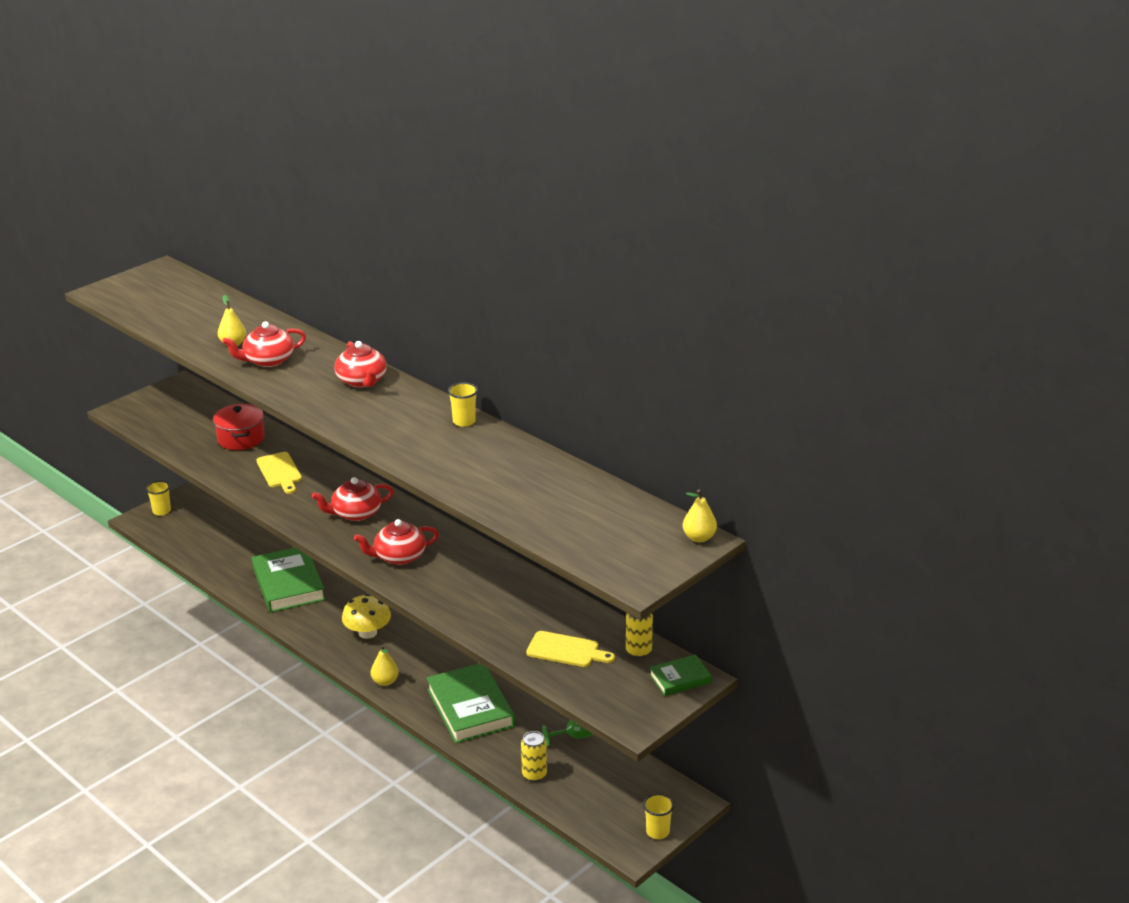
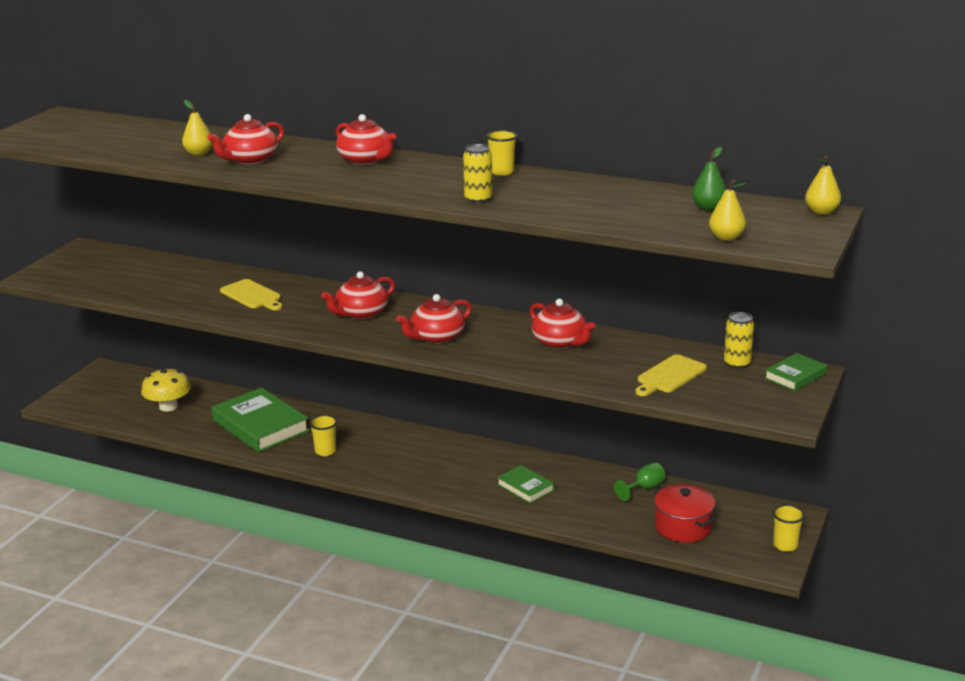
camera: 20 degrees left, 5 degrees down
yellow cup [146,481,171,516] -> yellow cup moved to [309,415,337,456]
red pot [213,404,265,450] -> red pot moved to [654,484,716,543]
yellow mushroom [342,594,391,639] -> yellow mushroom moved to [141,368,191,412]
yellow pear [371,645,399,686] -> yellow pear moved to [709,180,746,241]
green book [426,663,515,743] -> green book [497,465,554,503], size x0.52
yellow can [521,731,547,782] -> yellow can moved to [463,144,492,204]
yellow cutting board [526,631,615,667] -> yellow cutting board turned 135 degrees clockwise [635,354,707,396]
none -> red teapot [530,299,595,349]
none -> green pear [692,147,726,211]

